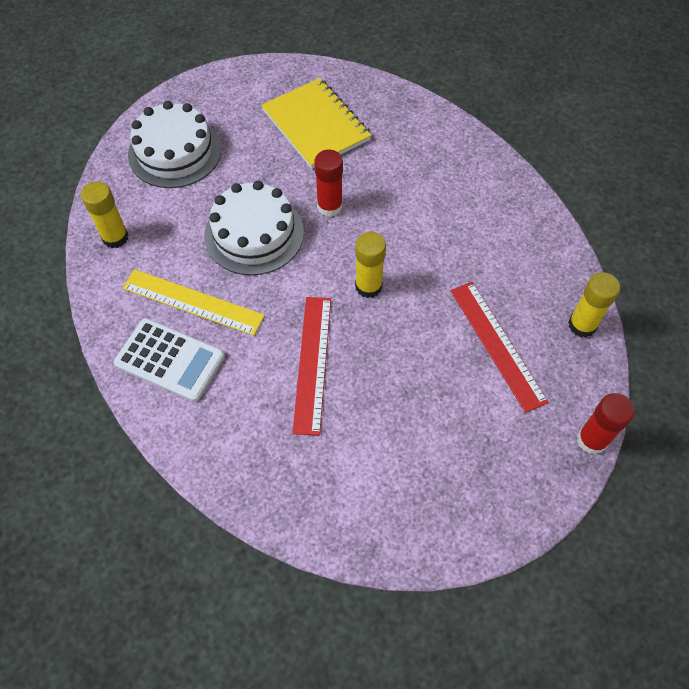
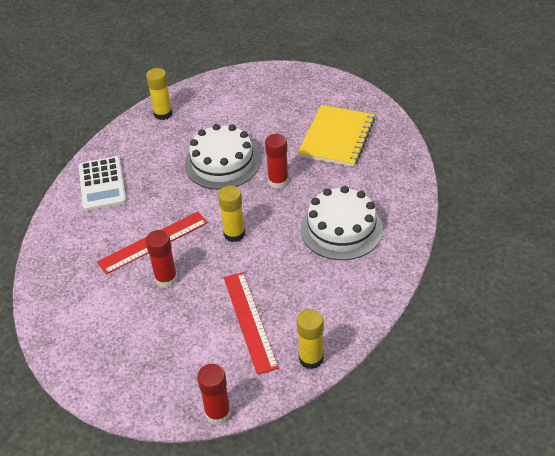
camera: 55 degrees right, 15 degrees down
yellow ruler [122,269,265,336] -> none
white cake [128,101,221,188] -> white cake moved to [301,186,383,260]
red ruler [451,282,549,413] -> red ruler turned 45 degrees counterclockwise [224,272,279,375]
none -> red glue stick [146,230,178,288]

